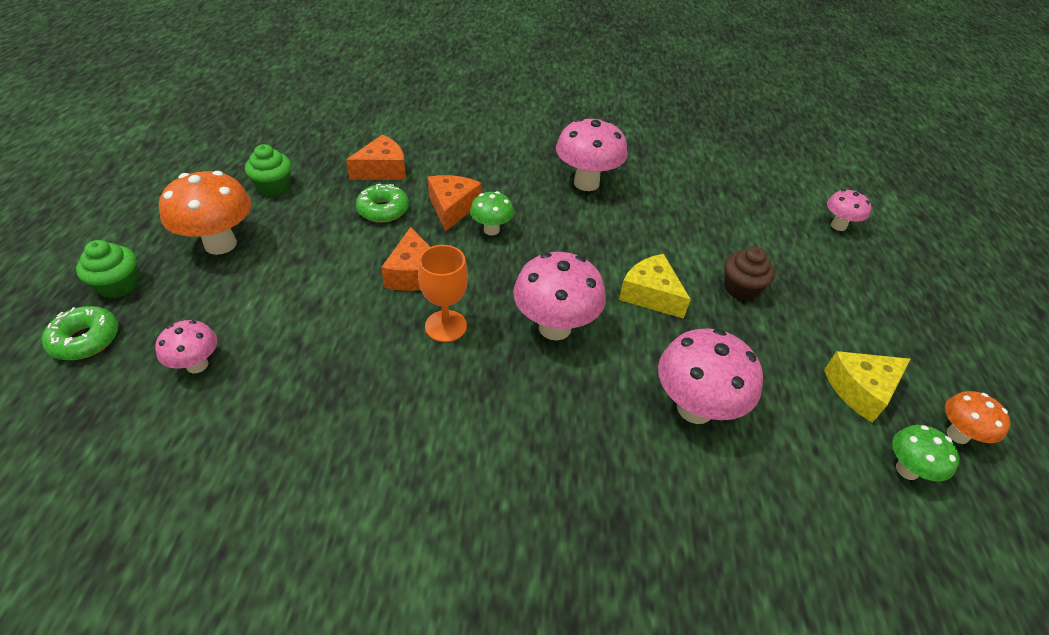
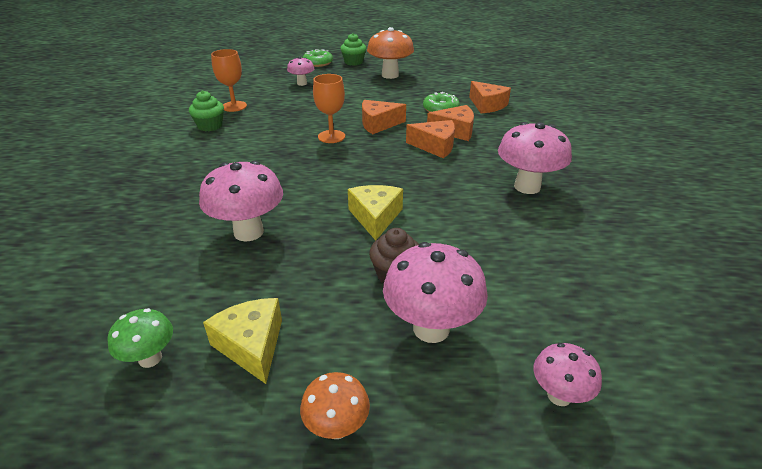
camera: 90 degrees right, 10 degrees down
green cupcake [245,144,291,196] -> green cupcake moved to [189,90,224,131]
green mushroom [470,191,514,235] -> orange cheese [406,120,455,158]
pink mushroom [513,252,606,341] -> pink mushroom moved to [383,242,488,343]
yellow cheese [619,254,691,319] -> yellow cheese turned 45 degrees counterclockwise [348,185,403,241]
orange mushroom [945,391,1011,444] -> orange mushroom moved to [300,372,370,439]
none -> orange goblet [211,49,247,112]

